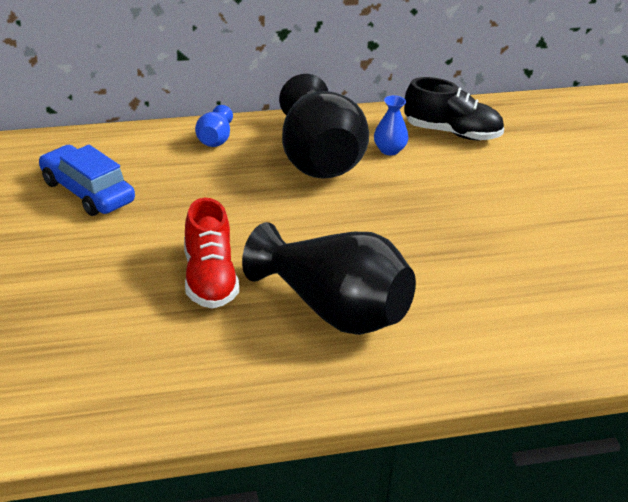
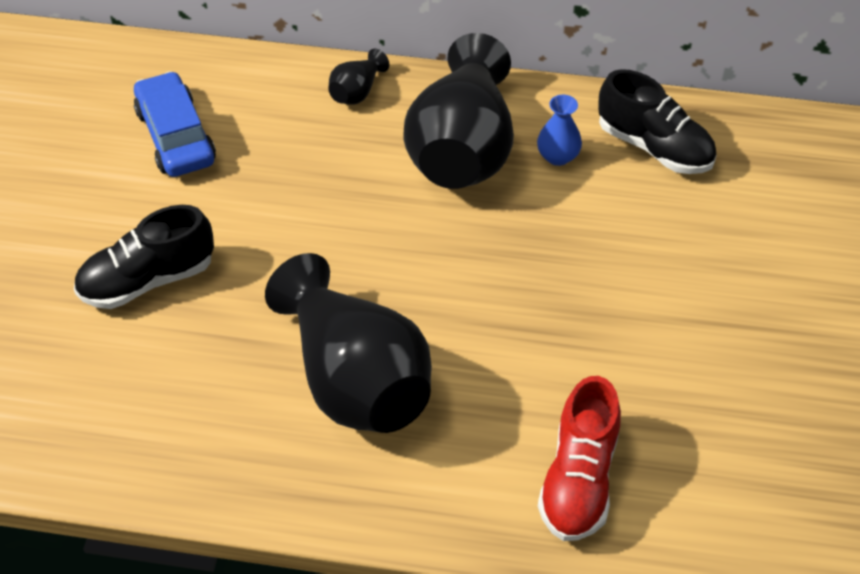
camera: 25 degrees right, 15 degrees up
red shoe [184,198,239,309] -> red shoe moved to [538,376,621,541]
blue vase [195,105,233,147] -> black vase [328,49,389,105]
none -> black shoe [74,205,214,309]

